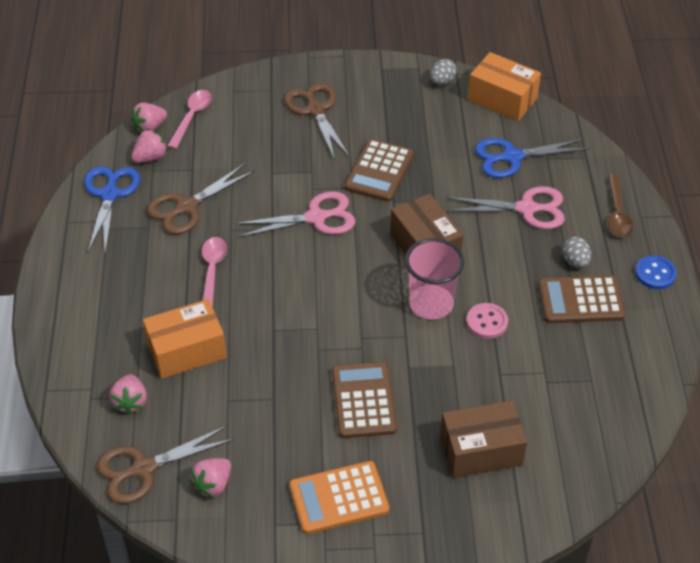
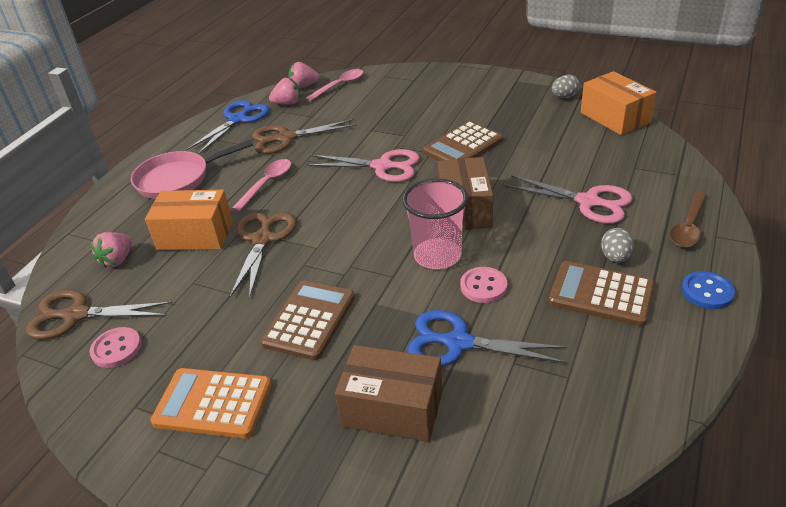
camera: 30 degrees right, 10 degrees down
pink strawberry [190,458,231,498] -> pink button [90,327,141,368]
brown scissors [284,83,350,160] -> brown scissors moved to [230,212,297,299]
blue scissors [475,138,590,178] -> blue scissors moved to [407,310,568,366]
none -> pink pan [131,140,253,199]

